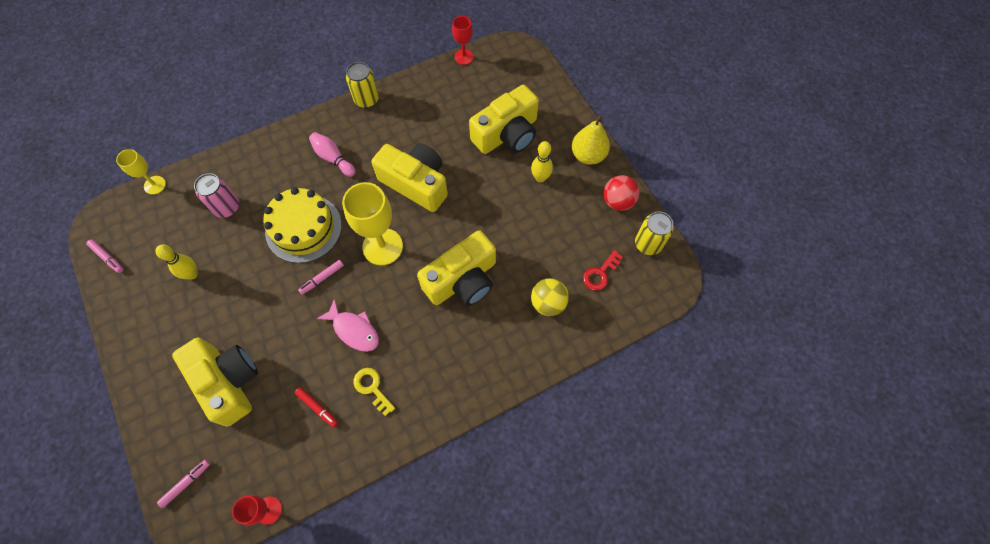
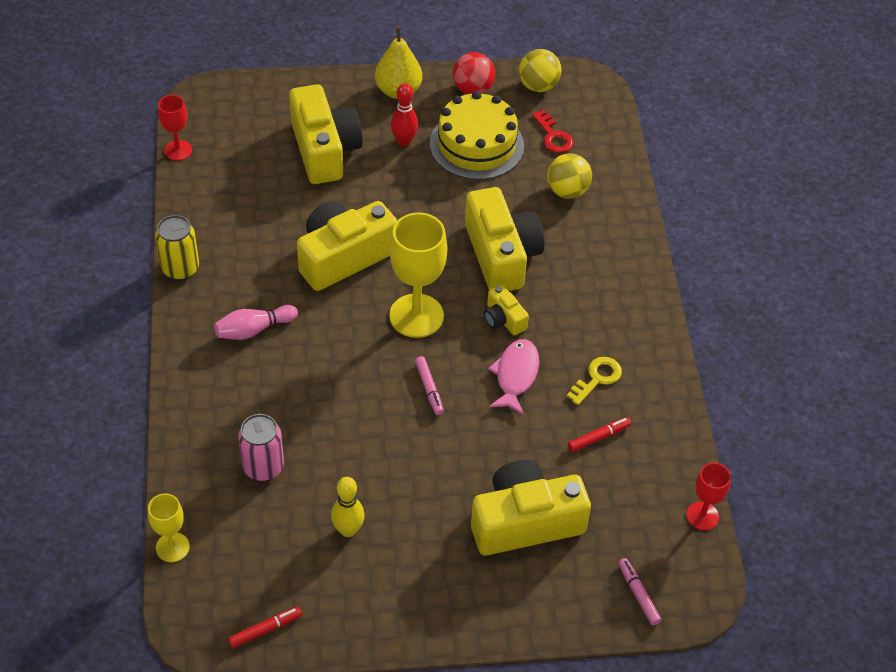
camera: 70 degrees left, 15 degrees down
pink marker [86,239,124,273] -> red marker [228,607,302,648]
yellow cake [263,187,342,263] -> yellow cake moved to [430,91,524,180]
pink fish [317,298,379,352] -> pink fish turned 45 degrees counterclockwise [488,339,539,415]
yellow key [354,368,395,416] -> yellow key turned 150 degrees clockwise [567,357,622,405]
yellow bowling pin [531,141,553,182] -> red bowling pin [391,83,418,147]
yellow can [635,211,673,255] -> yellow ball [519,49,562,92]
none -> yellow camera [484,284,529,336]

